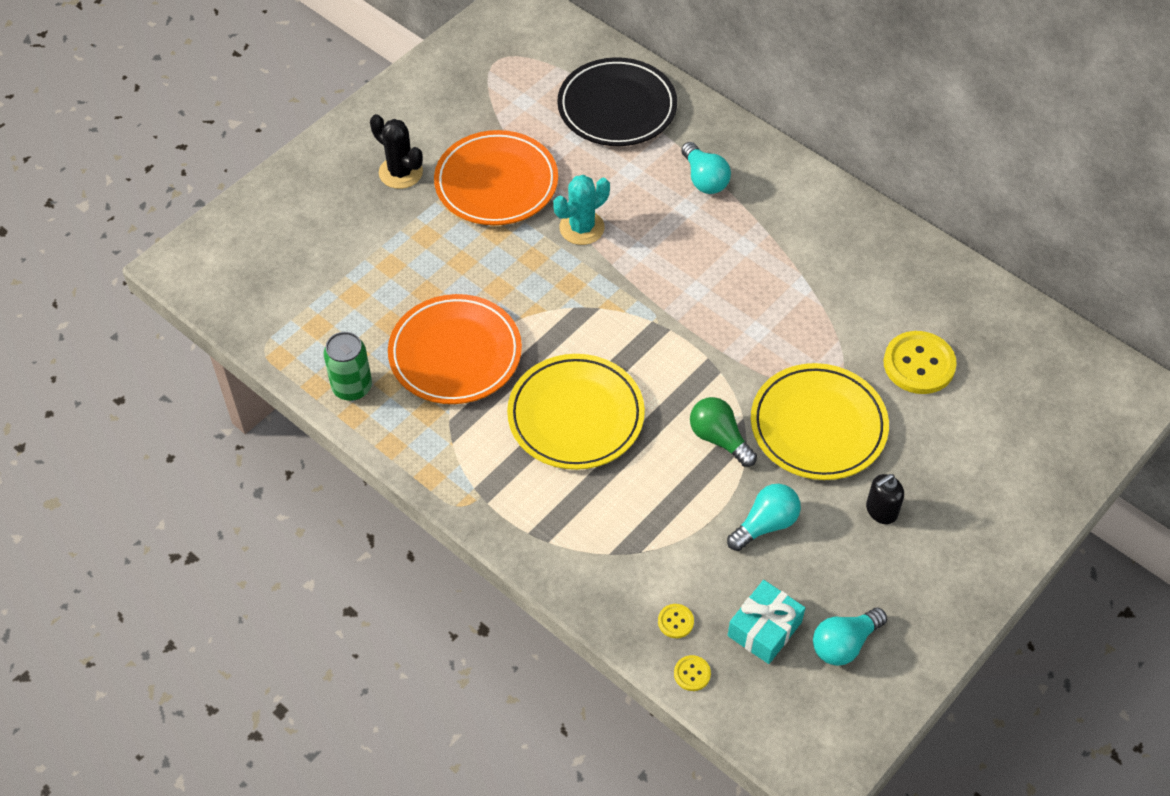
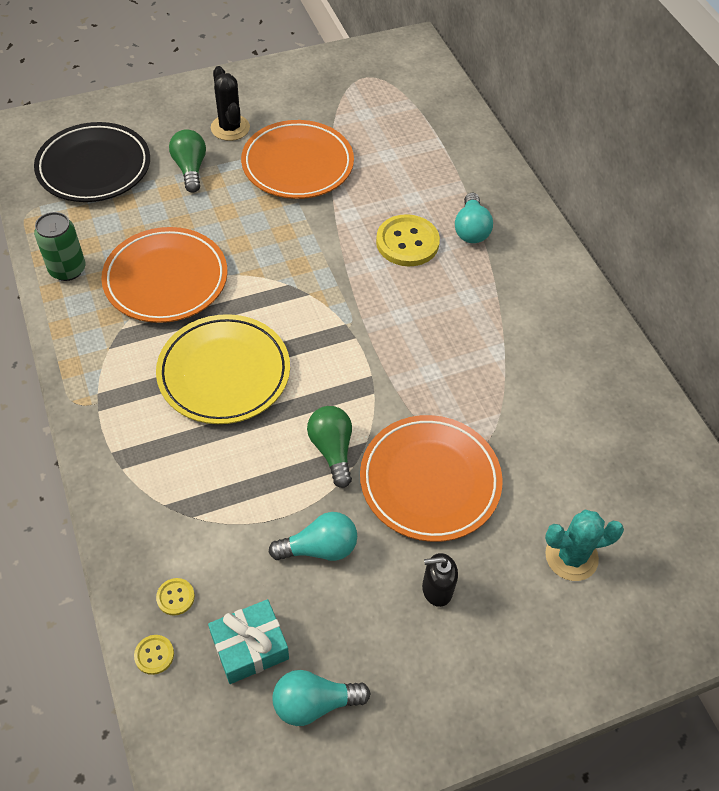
camera: 25 degrees right, 0 degrees up
turquoise cactus [553,175,610,245] -> turquoise cactus moved to [545,510,624,581]
black plate [557,57,677,146] -> black plate moved to [34,122,150,202]
yellow plate [751,363,889,480] -> orange plate [360,415,503,542]
yellow button [884,331,957,394] -> yellow button moved to [376,214,440,266]
none -> green light bulb [169,129,206,193]

